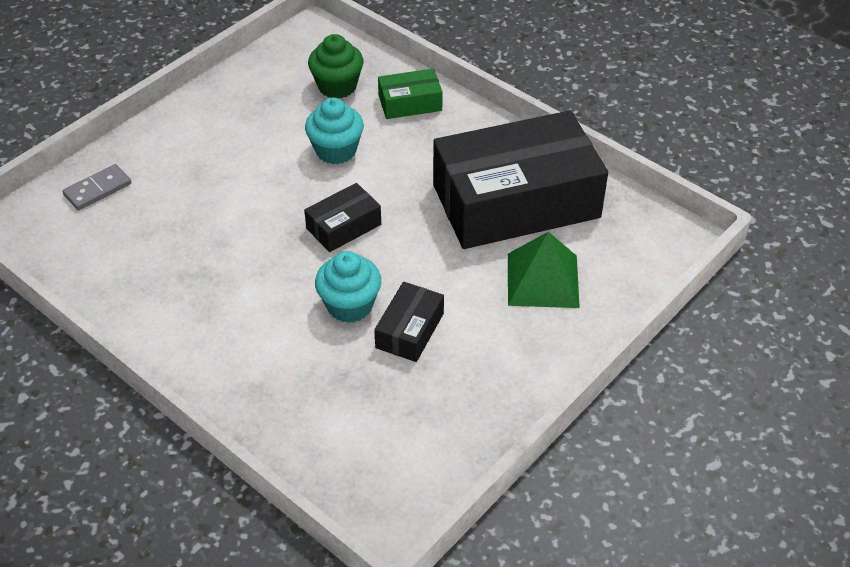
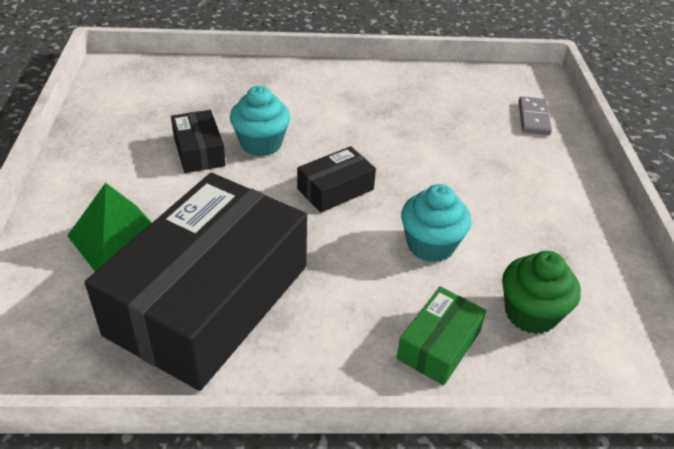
camera: 135 degrees right, 5 degrees down
black box [304,183,381,252] -> black box turned 45 degrees clockwise [297,146,376,213]

